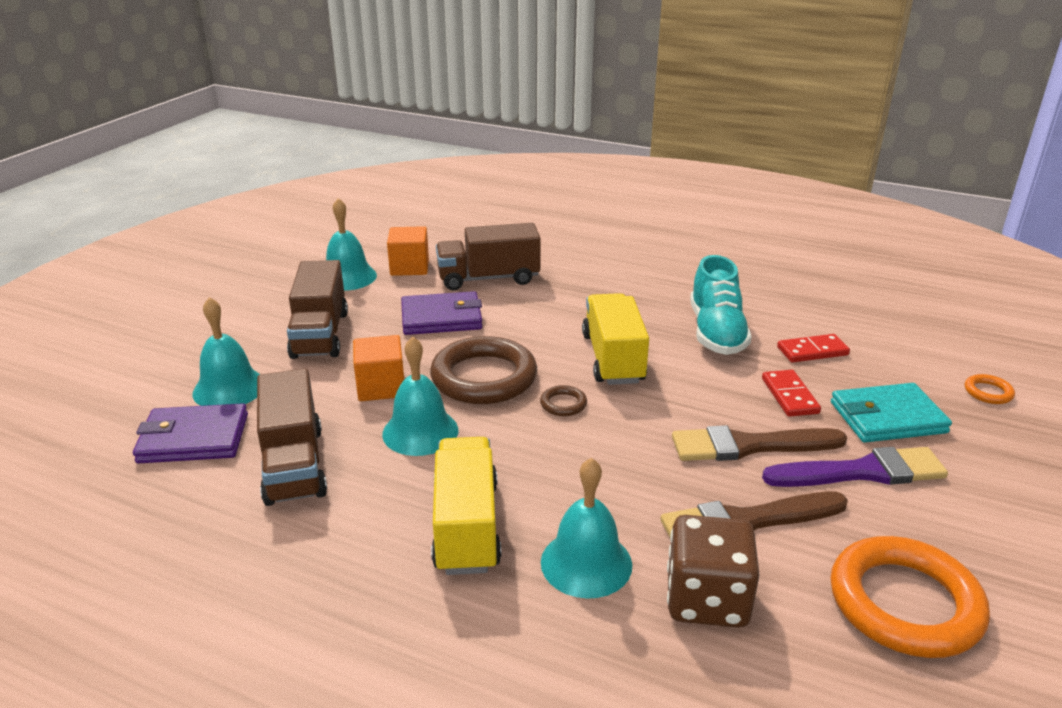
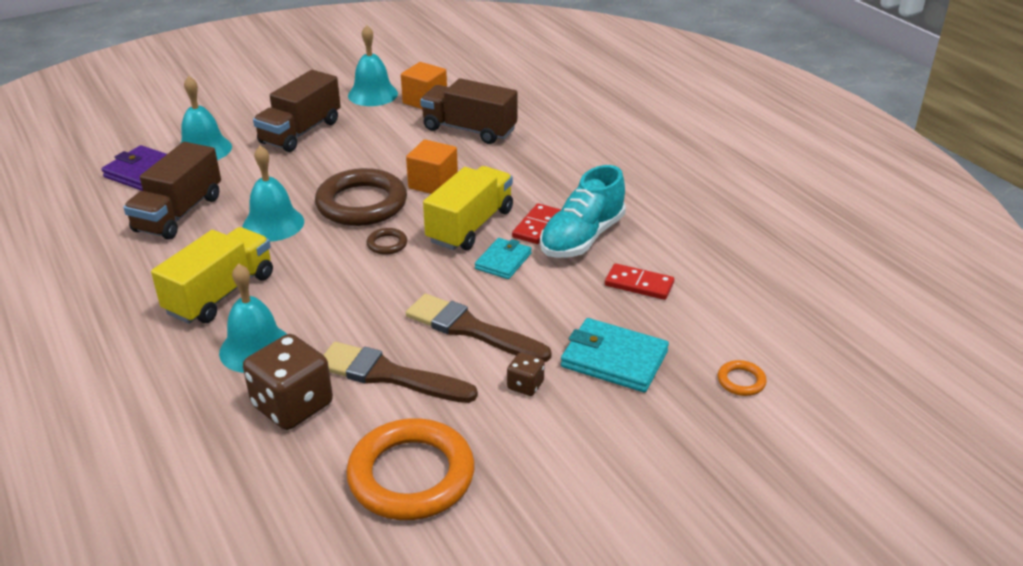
camera: 35 degrees right, 5 degrees up
orange cube [353,335,404,401] -> orange cube moved to [406,140,458,194]
purple wallet [401,291,482,335] -> none
red domino [762,370,821,417] -> red domino moved to [512,203,561,244]
purple brush [762,447,948,487] -> brown dice [507,352,544,396]
none -> turquoise wallet [475,238,532,279]

